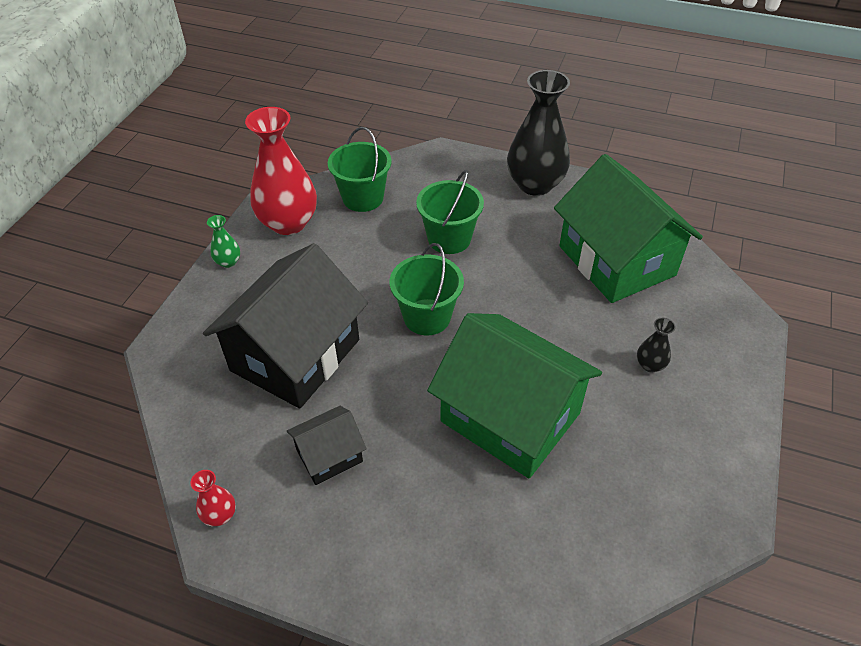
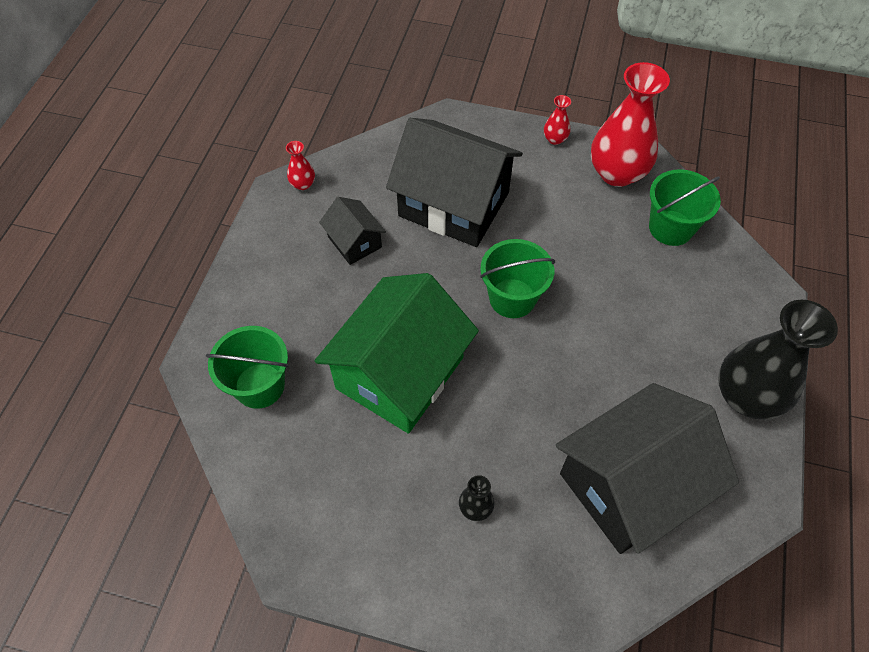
camera: 85 degrees right, 10 degrees up
green vase [207,215,240,268] -> red vase [544,95,571,145]
green bucket [416,170,484,254] -> green bucket moved to [206,326,288,409]
green house [554,154,703,303] -> black house [556,383,739,554]

